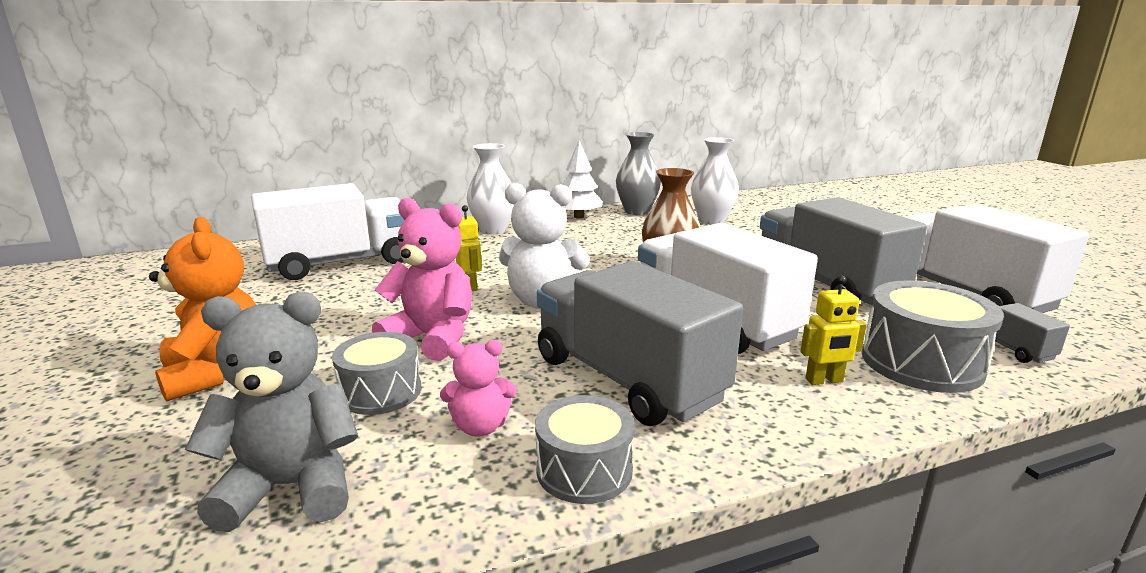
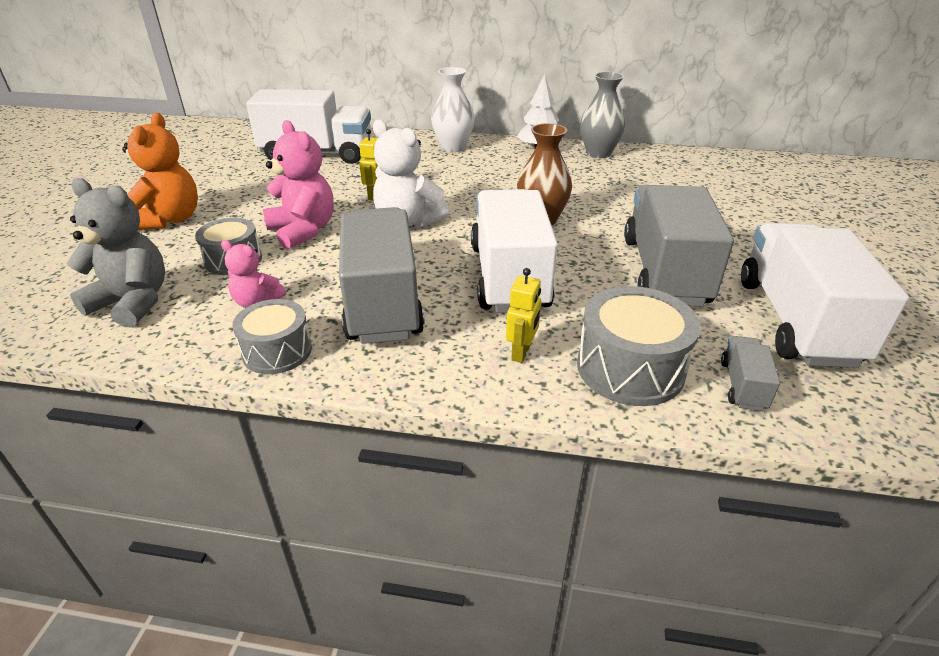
camera: 30 degrees right, 15 degrees up
white vase [691,137,739,224] -> none
yellow robot [800,276,867,385] -> yellow robot turned 90 degrees counterclockwise [506,268,541,363]

